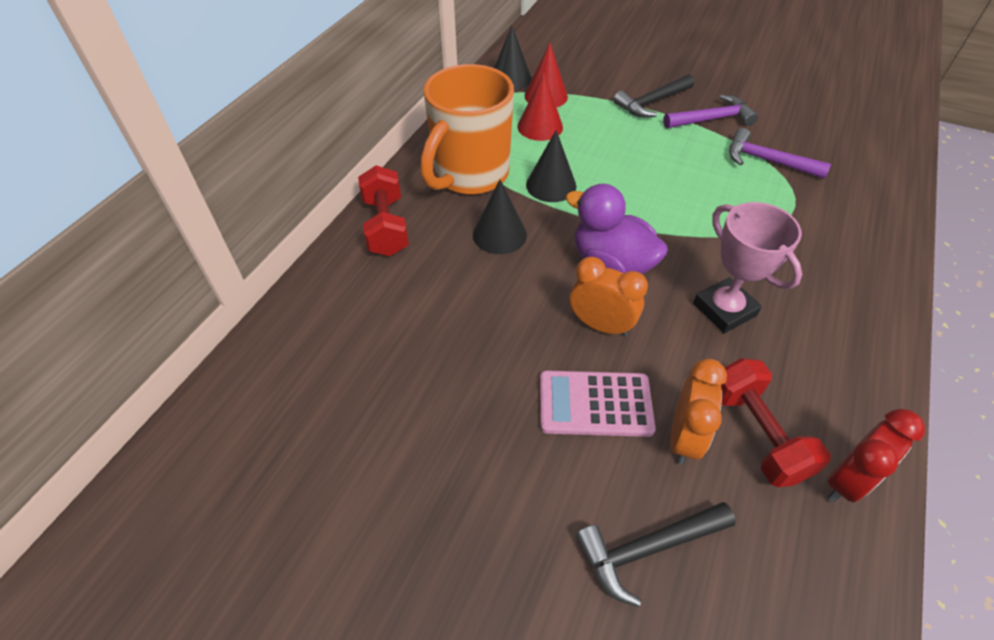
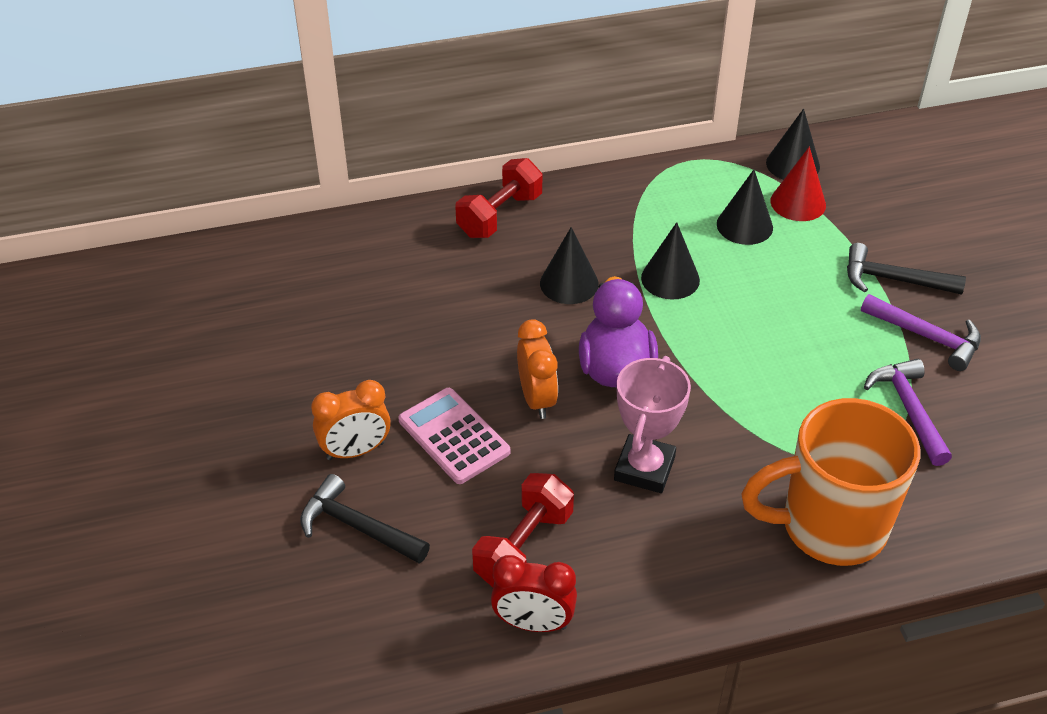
camera: 50 degrees right, 5 degrees down
orange mug [420,64,514,195] -> orange mug moved to [742,398,920,566]
red cone [517,72,563,141] -> black cone [717,170,773,245]
orange clock [670,359,727,465] -> orange clock moved to [311,380,391,460]

